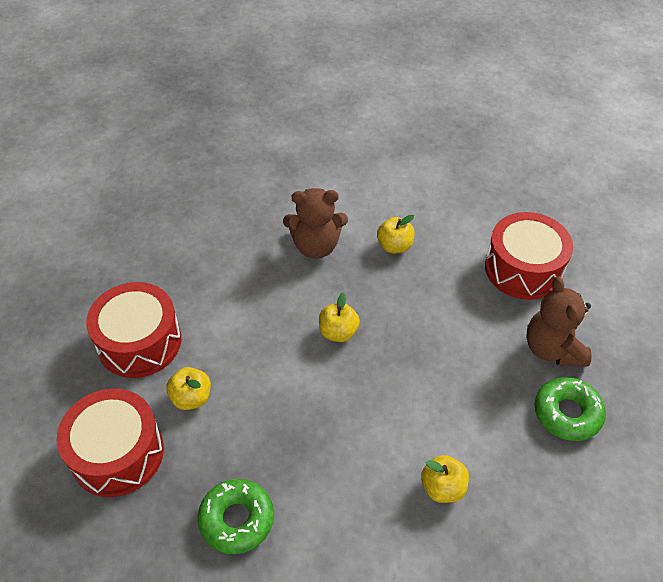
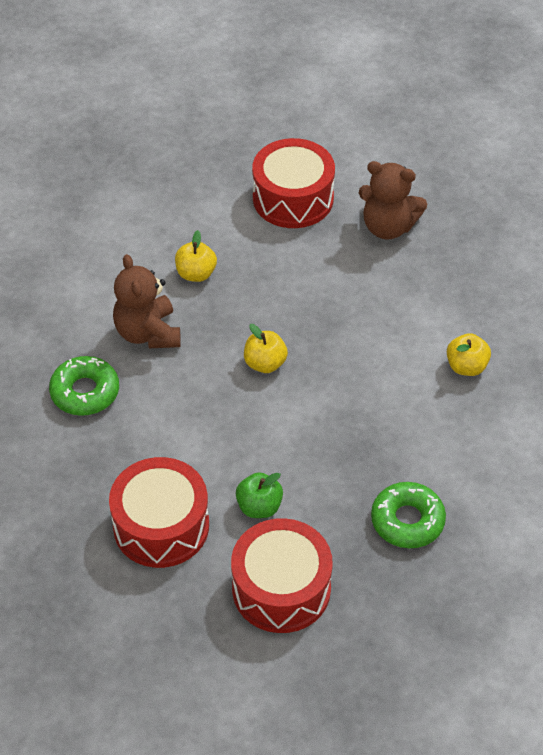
camera: 60 degrees left, 0 degrees up
yellow apple [166,367,211,410] -> green apple [236,472,283,518]
brown teddy bear [283,188,348,259] -> brown teddy bear turned 135 degrees clockwise [113,254,181,348]
green donut [534,377,606,441] -> green donut moved to [49,356,119,416]

